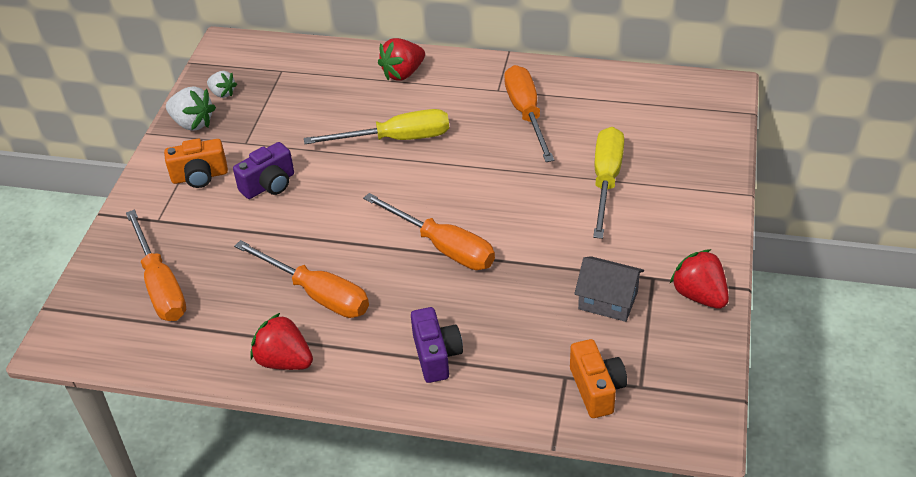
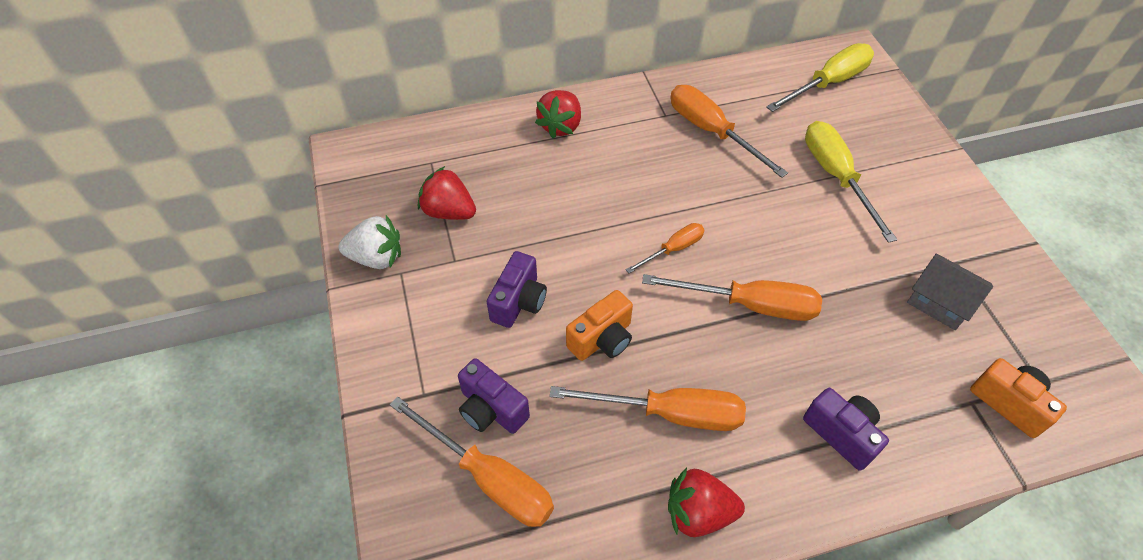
camera: 30 degrees left, 10 degrees up
orange camera [164,139,228,188] -> orange camera moved to [566,290,633,361]
white strawberry [207,71,237,98] -> none
yellow screwdriver [304,109,449,144] -> yellow screwdriver moved to [766,43,874,112]
grey house [574,256,644,322] -> grey house turned 45 degrees clockwise [907,253,993,330]
red strawberry [670,249,729,309] -> red strawberry moved to [418,166,476,220]
none -> purple camera [458,358,530,434]
none -> orange screwdriver [626,223,705,273]

